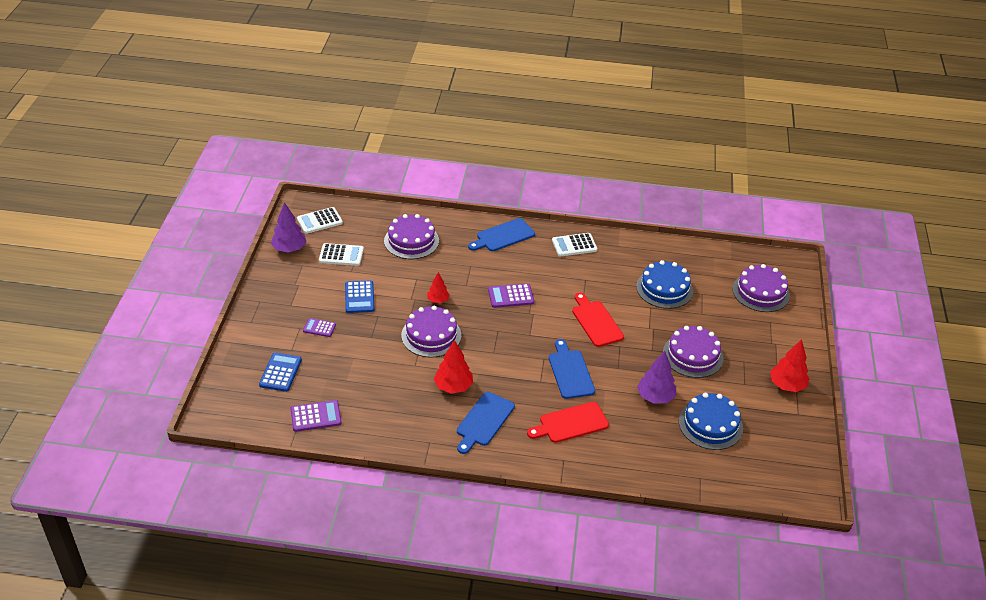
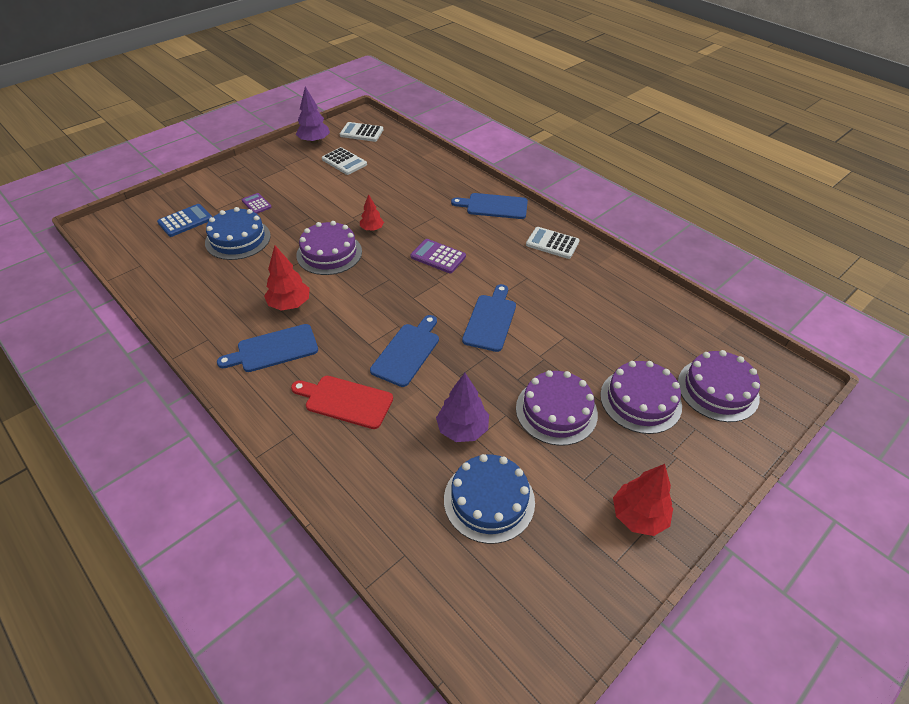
camera: 40 degrees right, 5 degrees up
purple calculator [290,400,342,432] -> none
blue calculator [345,280,375,313] -> none
purple cake [384,214,439,259] -> purple cake moved to [600,361,682,434]
red cutting board [572,293,624,347] -> blue cutting board [462,284,516,352]
blue cake [636,260,693,309] -> blue cake moved to [205,207,271,260]

